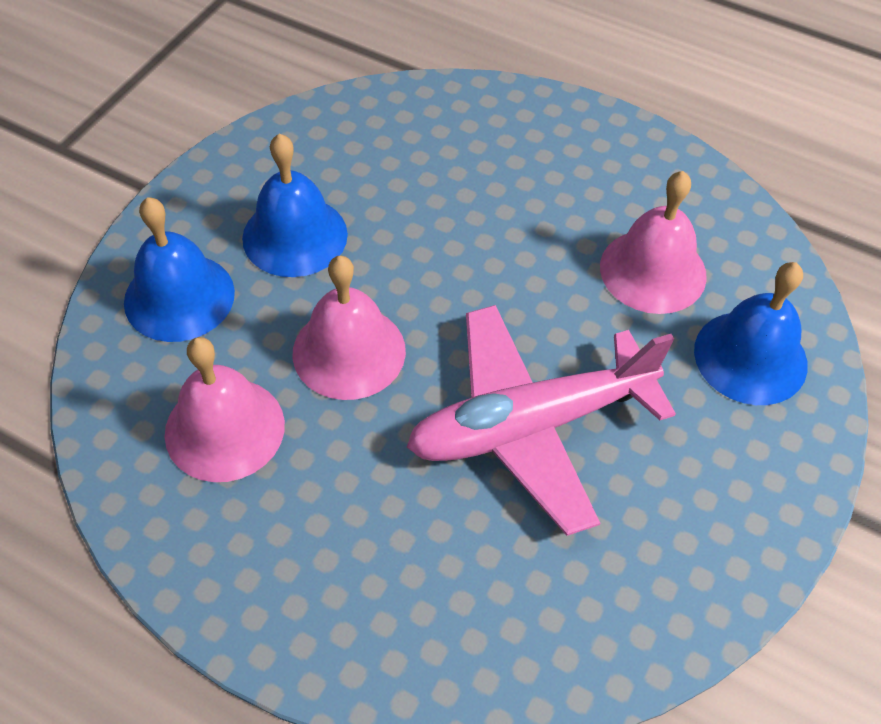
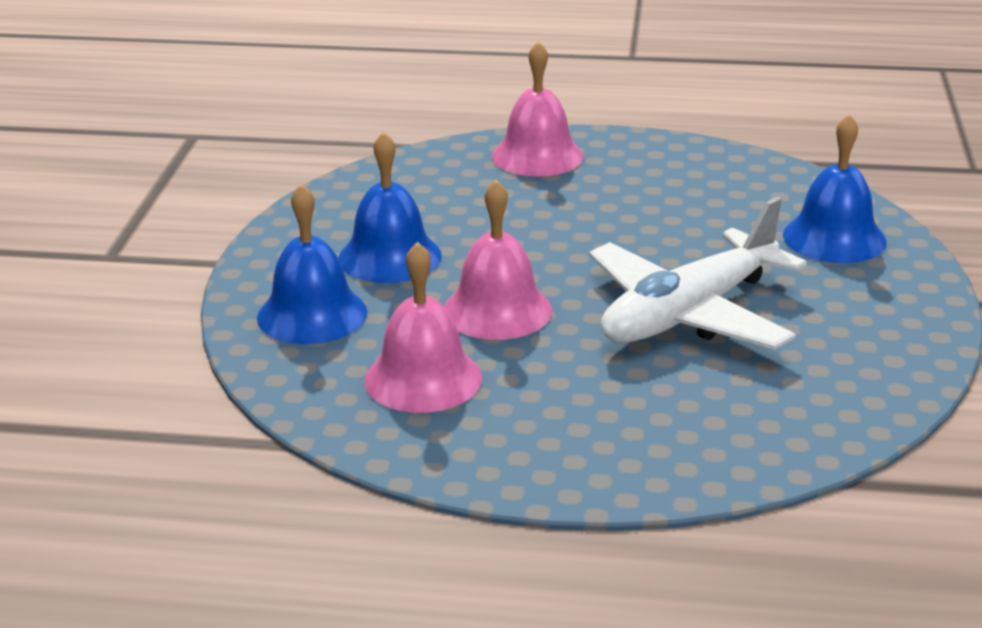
camera: 20 degrees left, 25 degrees down
pink plane [407,305,676,536] -> white plane [589,197,807,350]
pink bell [600,171,707,314] -> pink bell moved to [492,41,584,177]

